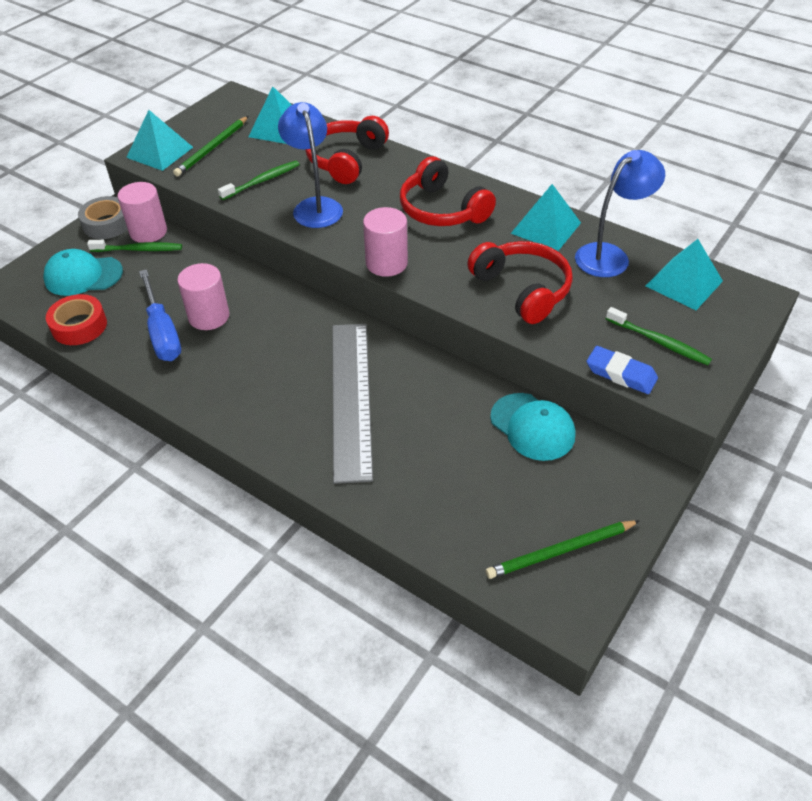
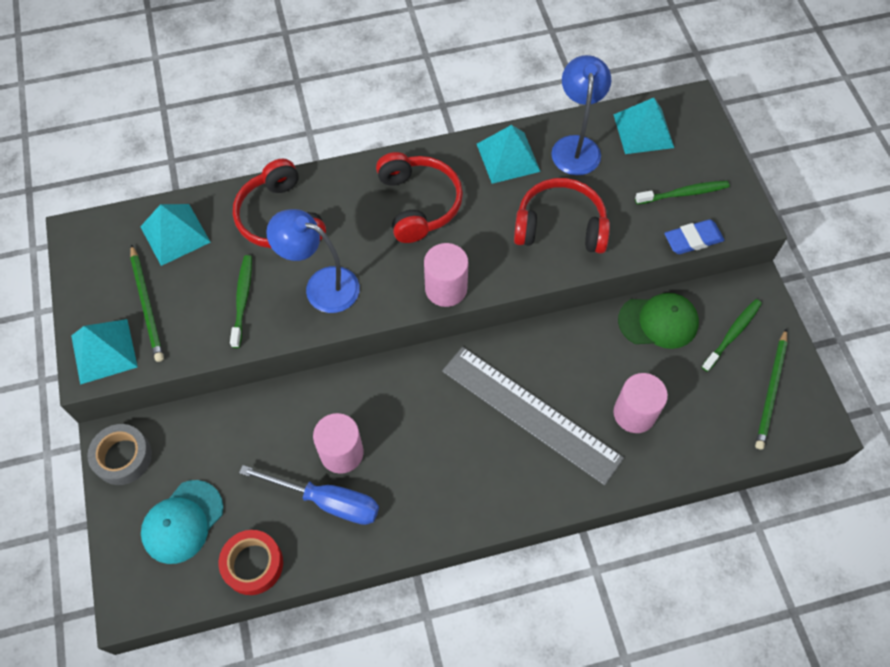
camera: 50 degrees left, 15 degrees up
green toothbrush [87,240,182,252] -> green toothbrush moved to [702,299,762,372]
pink cylinder [118,182,167,243] -> pink cylinder moved to [613,373,668,433]
red headphones [400,156,496,226] -> red headphones turned 105 degrees counterclockwise [376,152,463,243]
turquoise cap [490,393,575,461] -> green cap [618,293,699,349]

